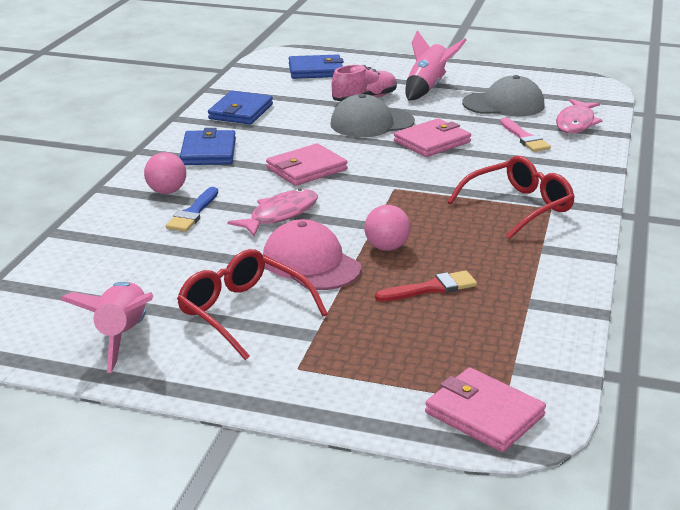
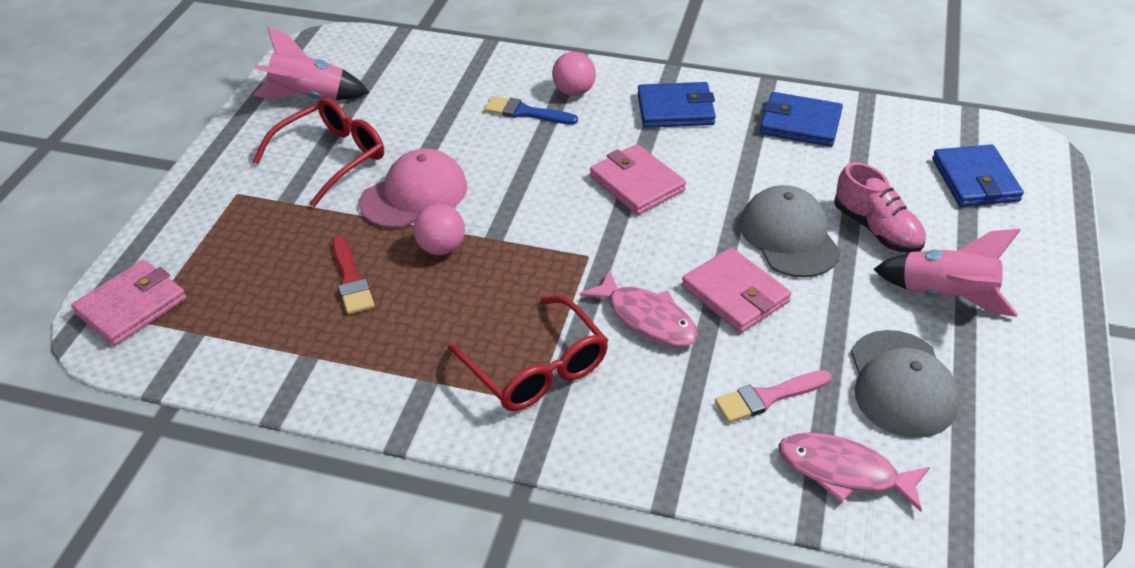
camera: 90 degrees right, 15 degrees up
pink fish [227,189,318,236] -> pink fish moved to [580,269,699,347]

